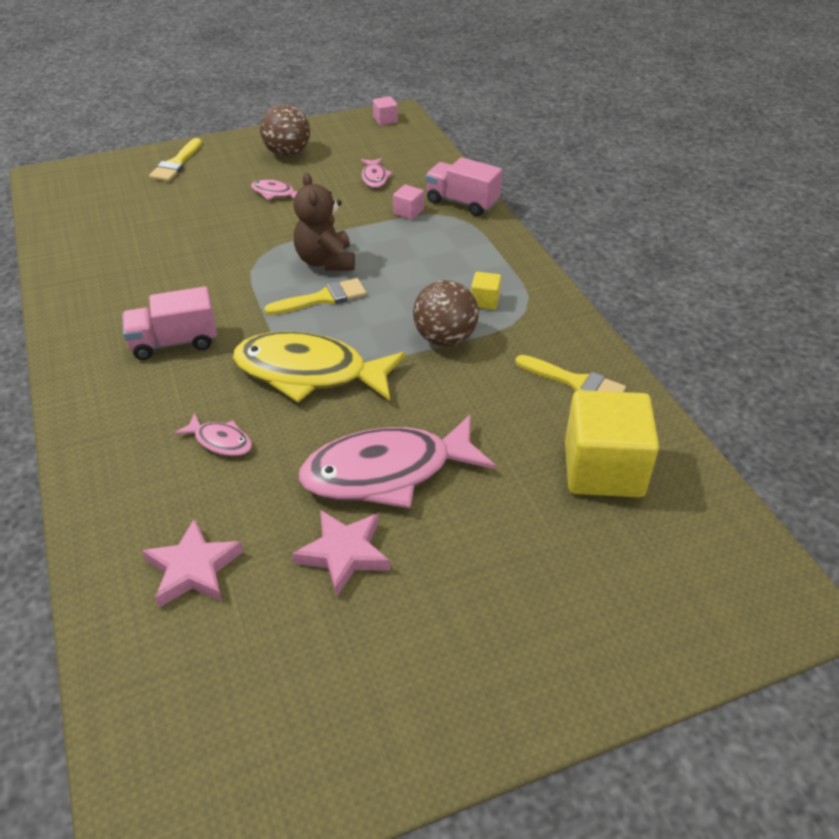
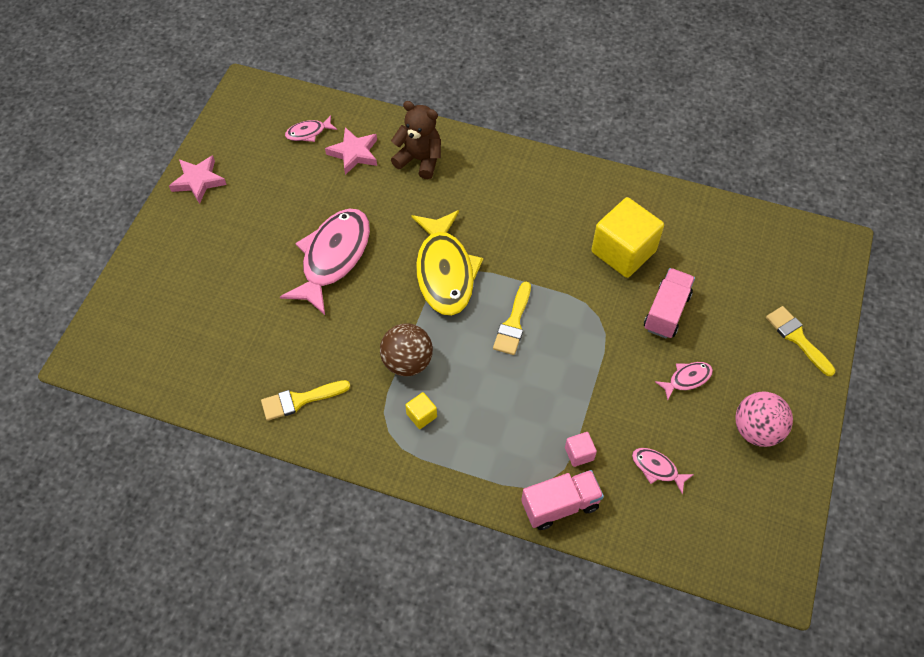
camera: 130 degrees right, 15 degrees up
pink truck [122,286,217,360] -> pink truck moved to [644,268,695,339]
pink fish [174,413,252,456] -> pink fish moved to [285,115,337,142]
yellow fish [233,331,406,402] -> yellow fish turned 120 degrees clockwise [411,210,483,316]
brown ball [260,104,310,157] -> pink ball [735,392,793,447]
pink star [292,510,390,597] -> pink star moved to [169,155,227,204]
brown teddy bear [294,173,355,271] -> brown teddy bear moved to [391,101,441,179]
pink cube [373,96,398,126] -> none
yellow cube [565,390,659,497] -> yellow cube moved to [591,197,664,278]

